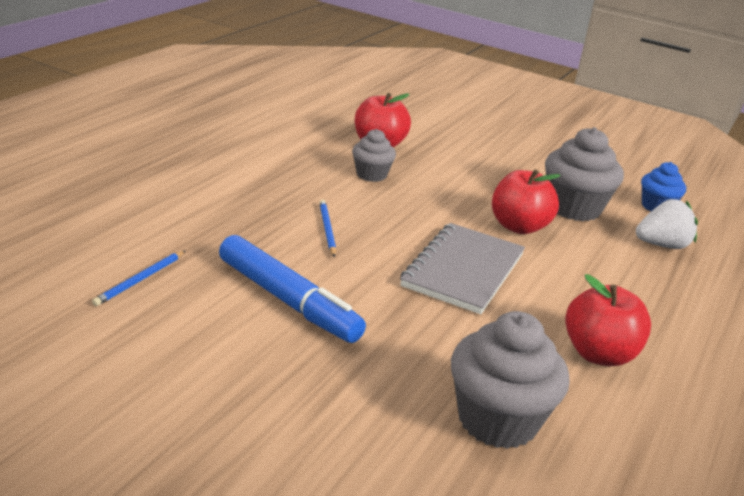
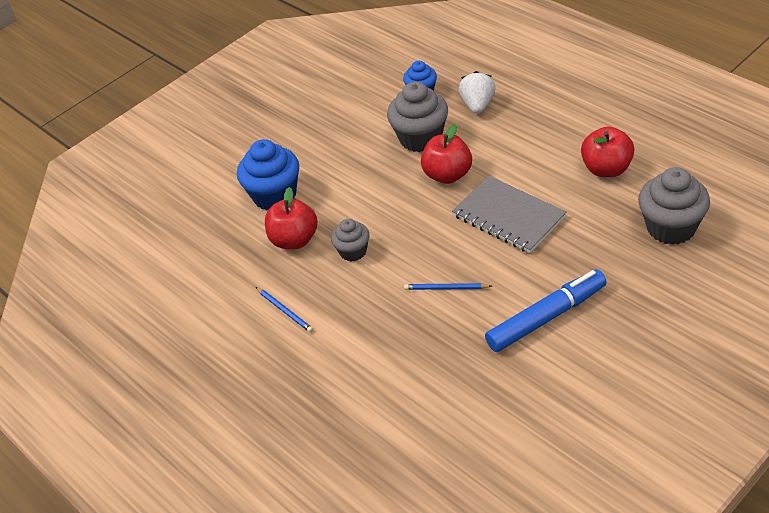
camera: 65 degrees left, 15 degrees up
blue pencil [92,250,186,306] -> blue pencil moved to [256,287,313,332]
none -> blue cupcake [237,139,299,211]

